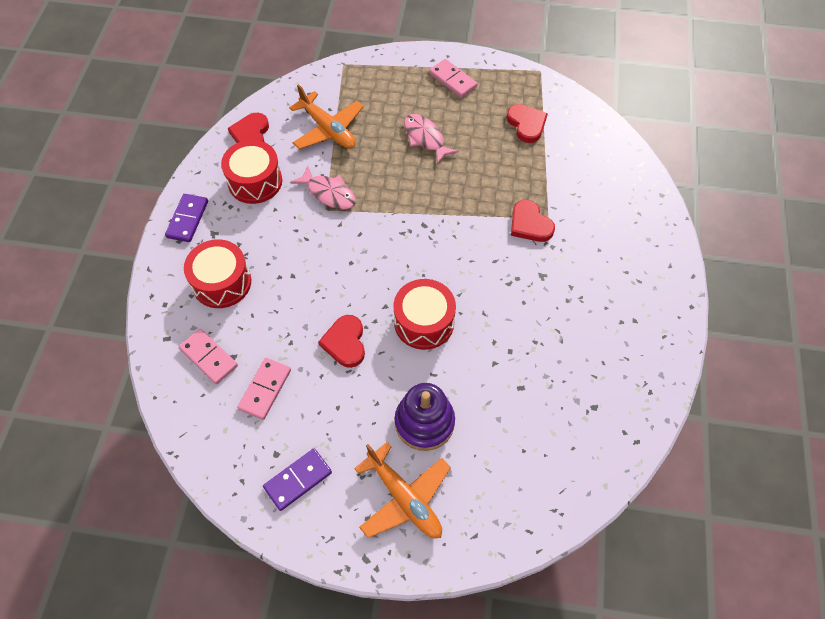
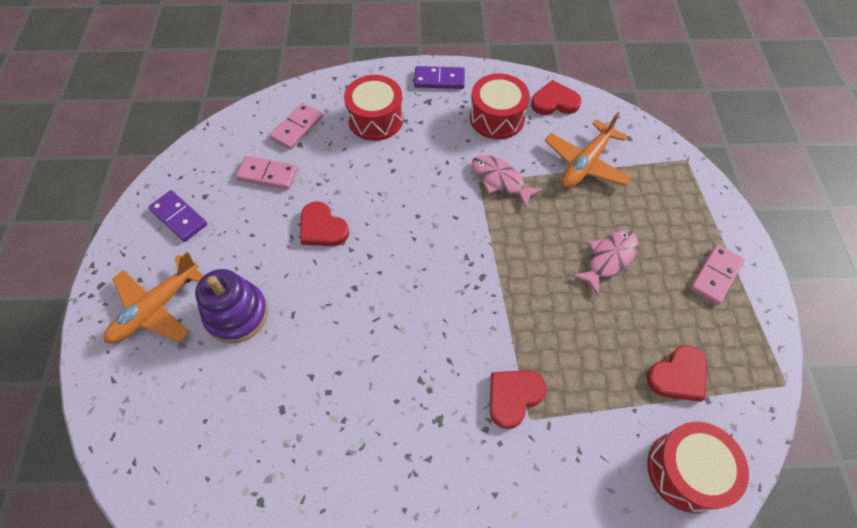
camera: 80 degrees right, 0 degrees up
pink fish [291,165,356,210] -> pink fish turned 105 degrees clockwise [472,155,544,208]
red heart [318,315,365,368] -> red heart turned 120 degrees counterclockwise [300,201,349,246]
red drum [394,279,456,350] -> red drum moved to [647,422,749,513]

